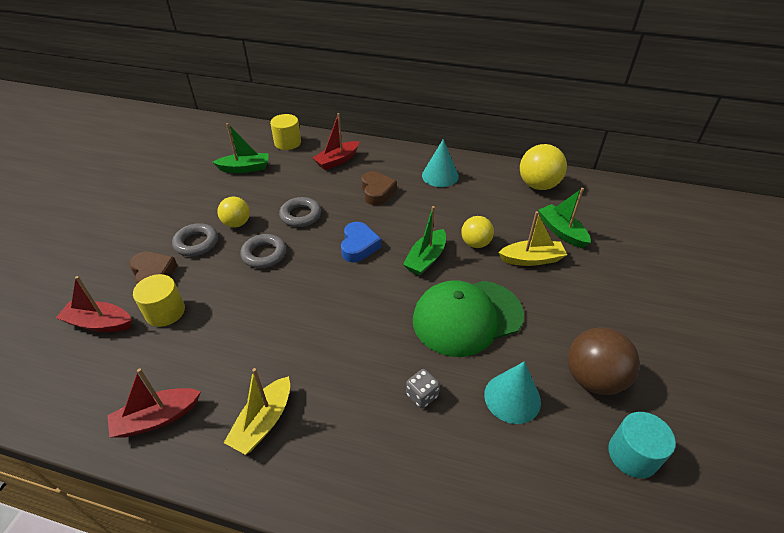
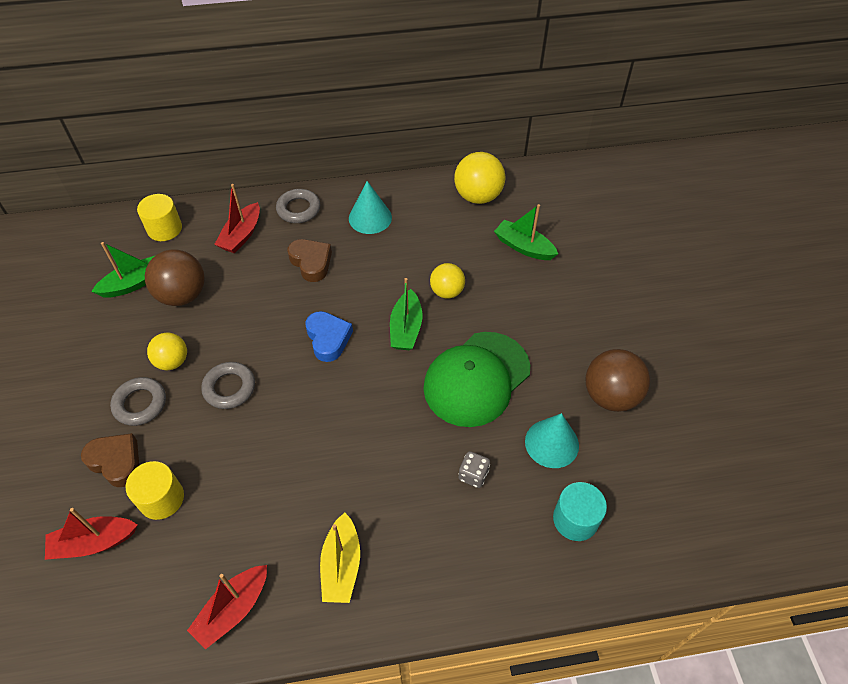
camera: 25 degrees left, 10 degrees up
grey ring [279,197,321,227] -> grey ring moved to [276,189,320,223]
yellow boat [498,211,567,266] -> none
turquoise cylinder [608,412,676,478] -> turquoise cylinder moved to [553,482,607,541]
none -> brown ball [145,250,205,306]

